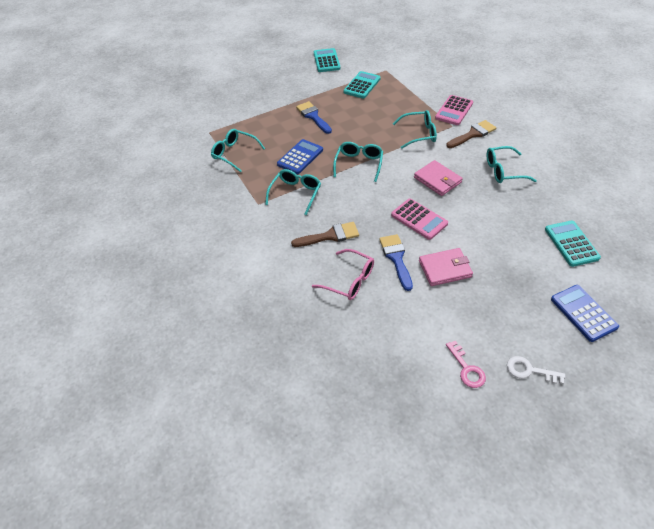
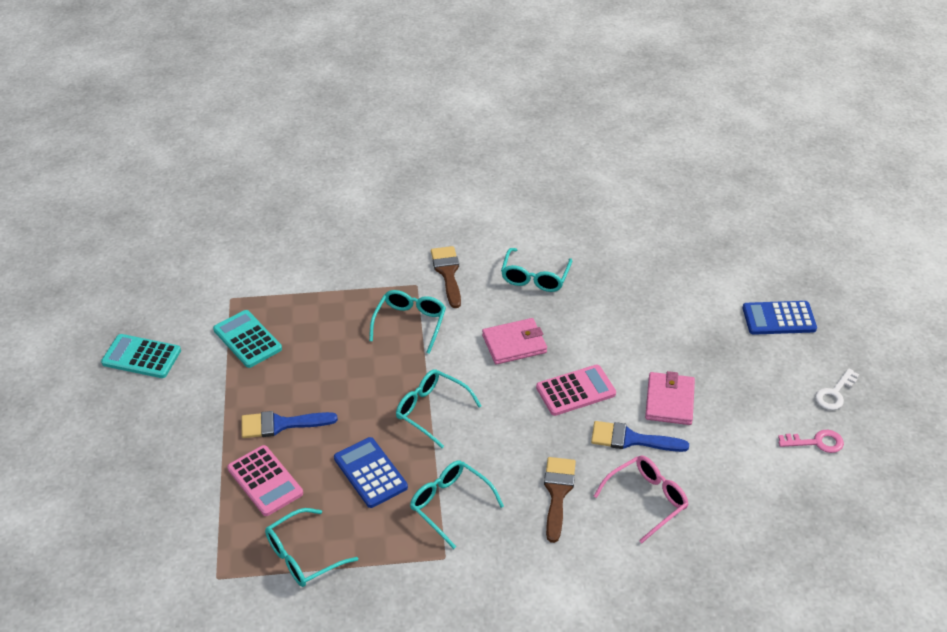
camera: 70 degrees left, 5 degrees down
pink calculator [435,95,473,125] -> pink calculator moved to [227,445,303,516]
turquoise calculator [545,221,601,267] -> none

